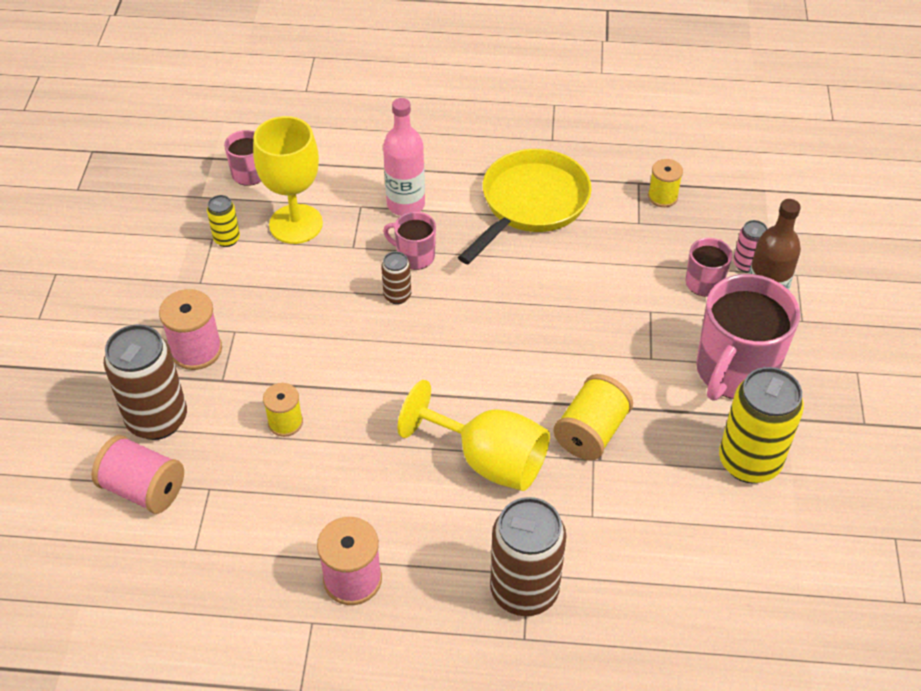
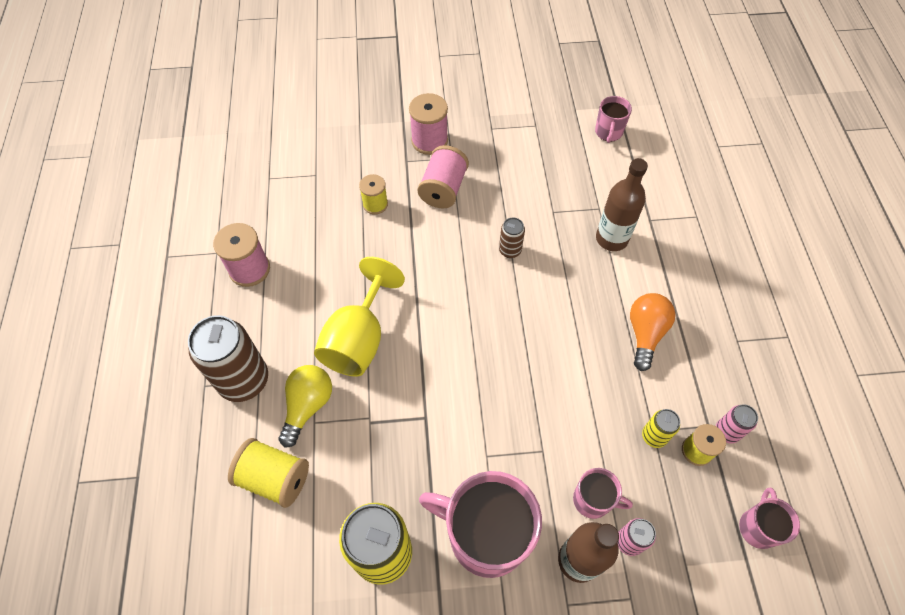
camera: 80 degrees right, 10 degrees up
pink spool [91,435,184,514] -> pink spool moved to [418,145,469,209]
brown can [104,324,187,440] -> none
yellow can [207,195,240,247] -> yellow can moved to [642,409,680,448]
yellow goblet [253,116,323,244] -> none
pink bottle [383,98,425,216] -> brown bottle [596,158,648,251]
pink mug [383,212,436,270] -> pink mug moved to [739,488,800,549]
yellow pan [458,149,592,264] -> orange light bulb [630,293,675,371]
yellow spool [553,374,633,460] -> yellow spool moved to [228,438,309,508]
none -> yellow light bulb [279,365,332,448]
none -> pink can [716,404,758,444]

